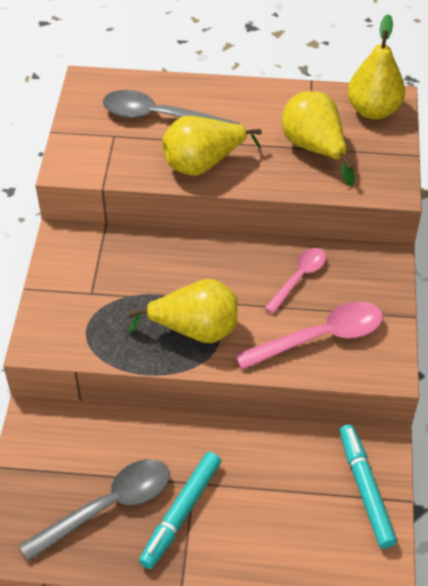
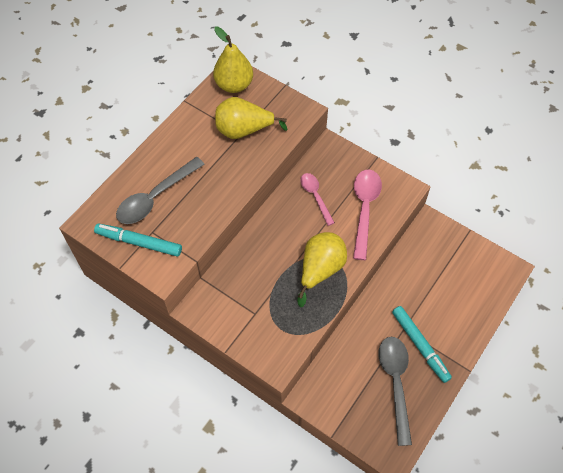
camera: 60 degrees left, 10 degrees up
yellow pear [162,116,262,176] -> none
turquoise marker [340,424,397,549] -> turquoise marker moved to [94,223,182,256]

